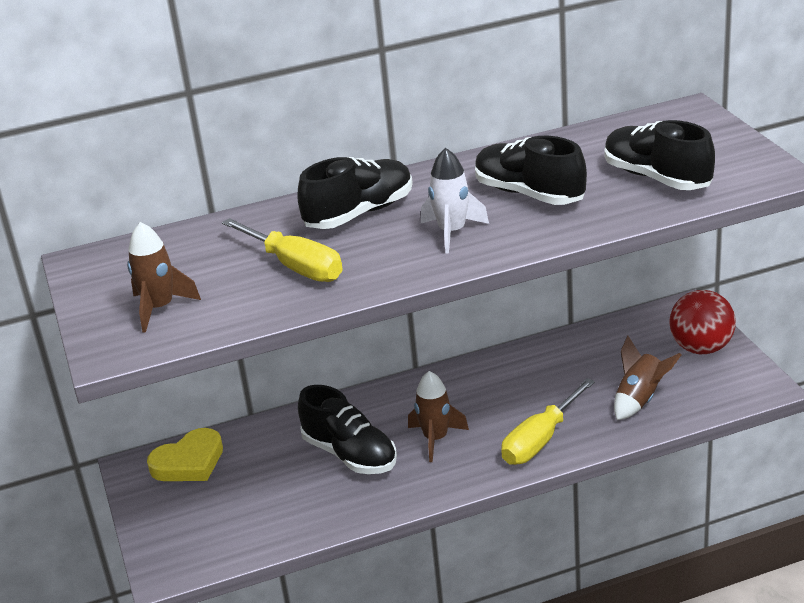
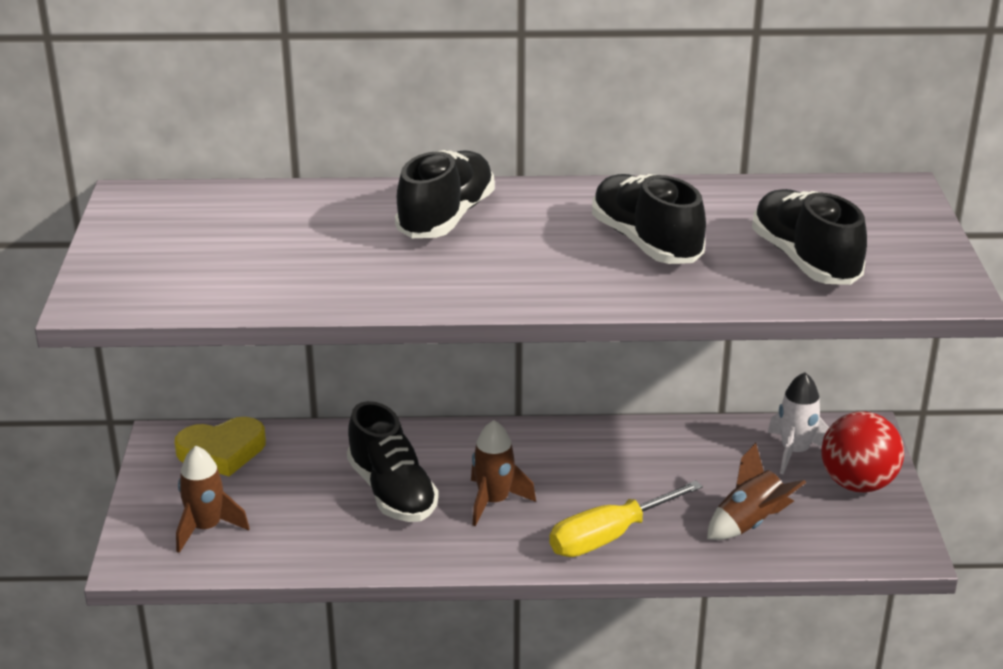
camera: 15 degrees right, 0 degrees up
brown rocket [127,222,201,332] -> brown rocket moved to [176,446,250,553]
yellow screwdriver [222,218,343,282] -> none
black shoe [297,157,413,229] -> black shoe turned 45 degrees counterclockwise [395,150,495,238]
white rocket [421,148,489,253] -> white rocket moved to [768,372,829,474]

